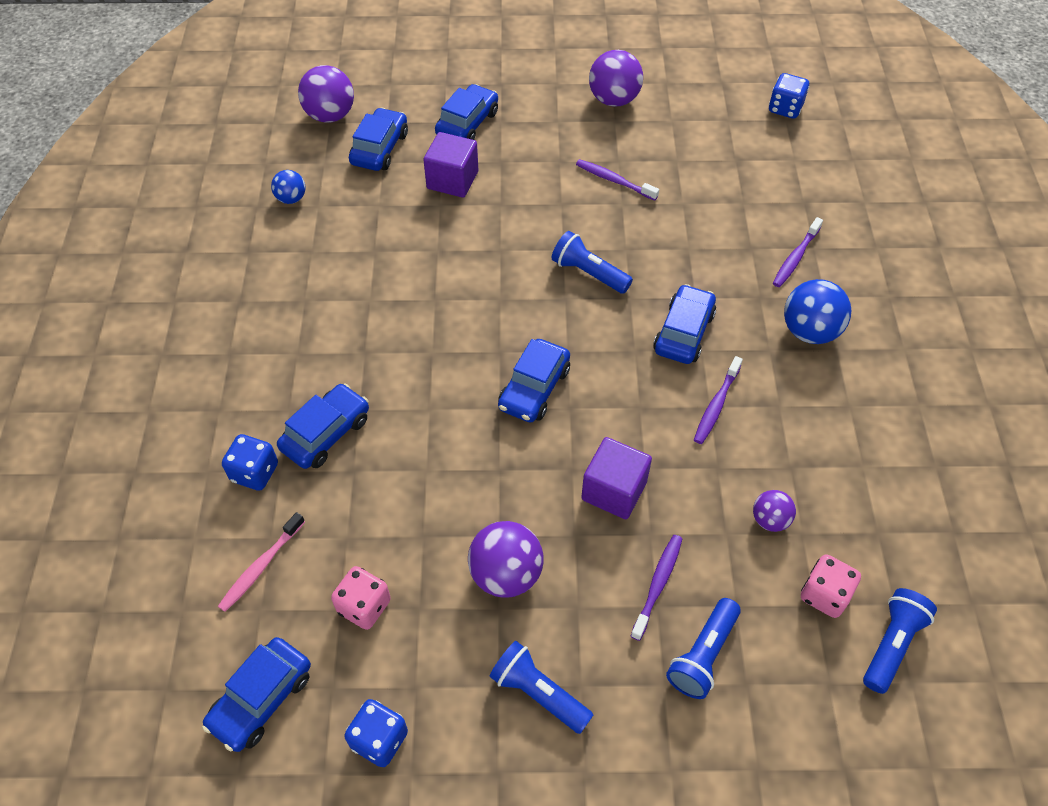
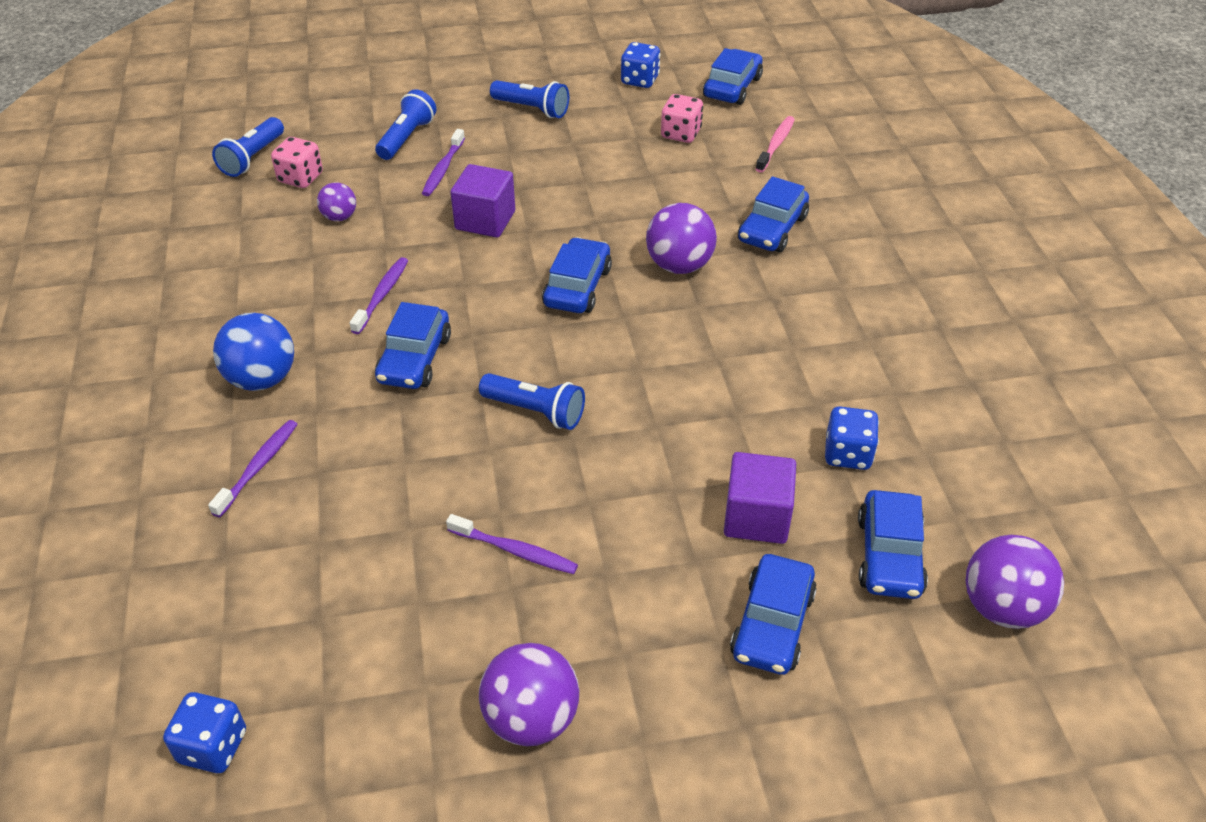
camera: 170 degrees right, 10 degrees down
blue dice [222,434,278,491] -> blue dice moved to [825,406,879,470]
blue ball [271,170,306,204] -> none
purple ball [468,521,544,598] -> purple ball moved to [646,203,717,274]

